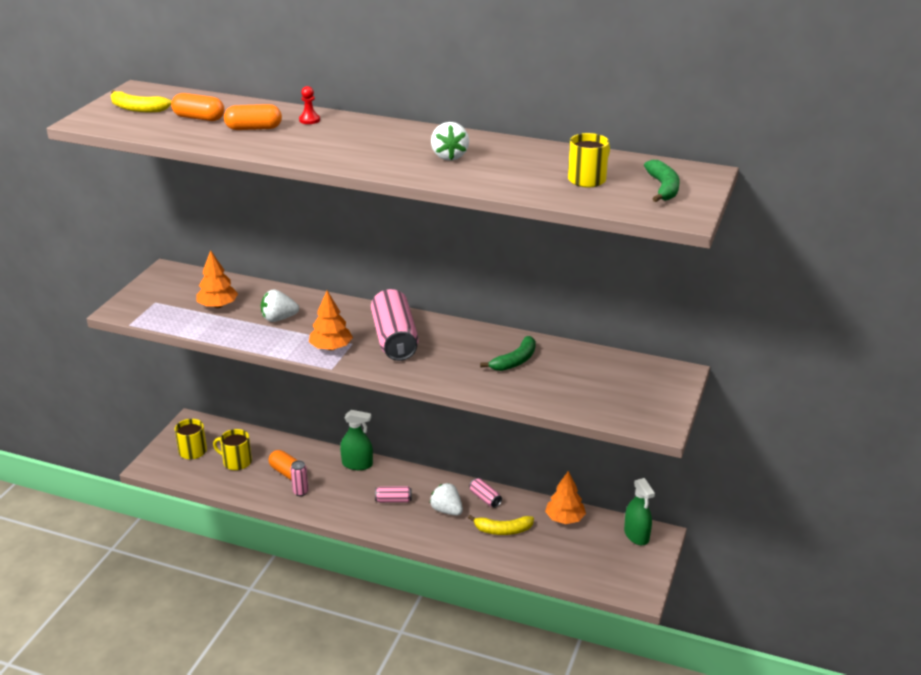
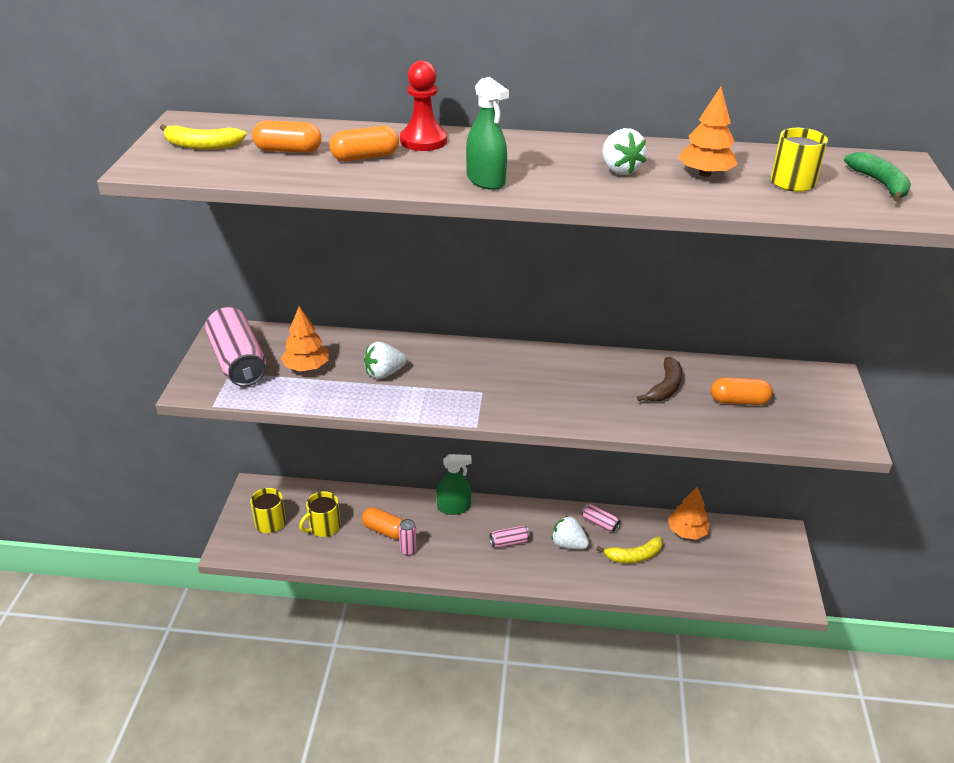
camera: 15 degrees left, 5 degrees up
yellow mug [213,429,252,470] -> yellow mug turned 45 degrees counterclockwise [299,491,341,537]
red pawn [299,86,320,124] -> red pawn [400,61,447,151], size x1.89
orange tree [309,291,353,351] -> orange tree moved to [678,87,738,177]
pink can [371,289,419,361] -> pink can moved to [205,307,266,387]
green banana [480,336,536,371] -> brown banana [637,357,682,402]
green spray bottle [624,478,655,545] -> green spray bottle moved to [466,77,509,190]
none -> orange capsule [711,377,773,405]

